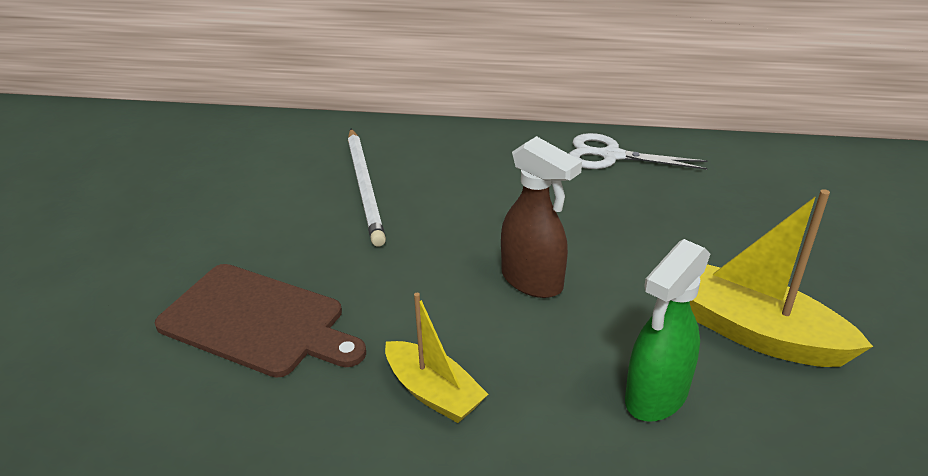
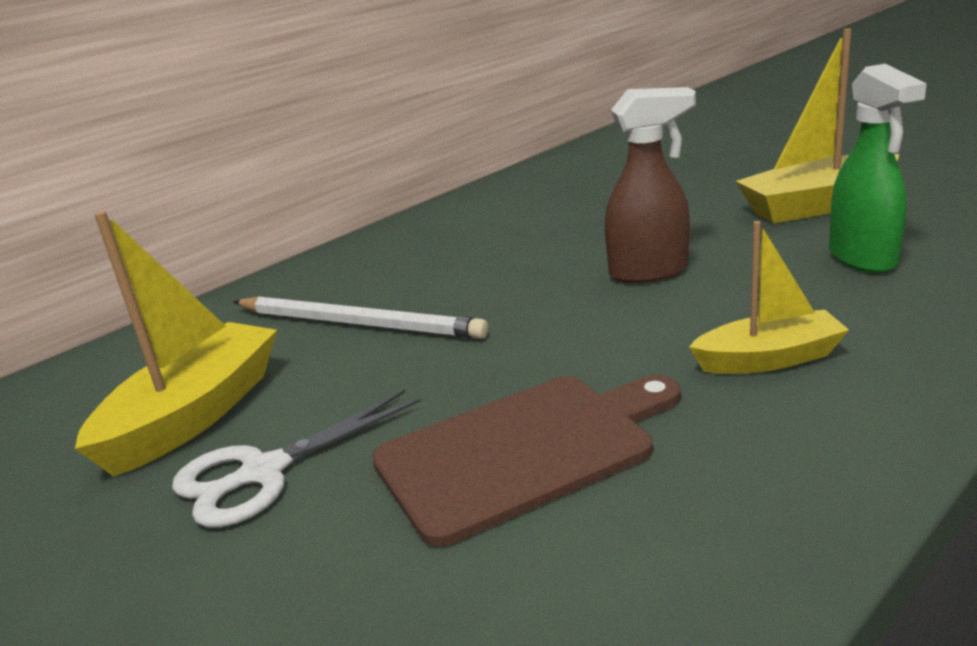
camera: 50 degrees left, 10 degrees down
white scissors [569,133,708,170] -> white scissors moved to [172,390,421,528]
none -> yellow boat [75,211,277,476]

